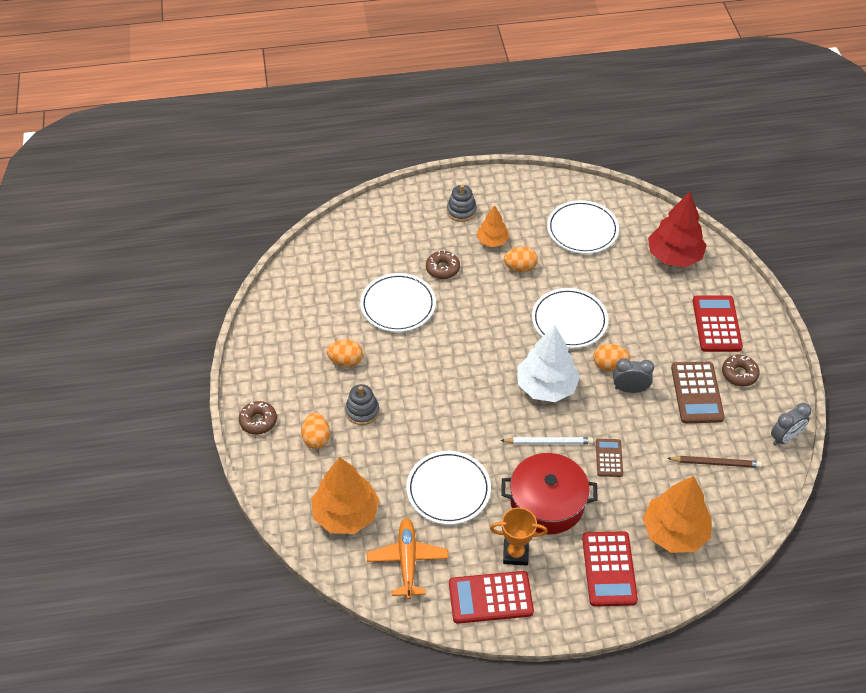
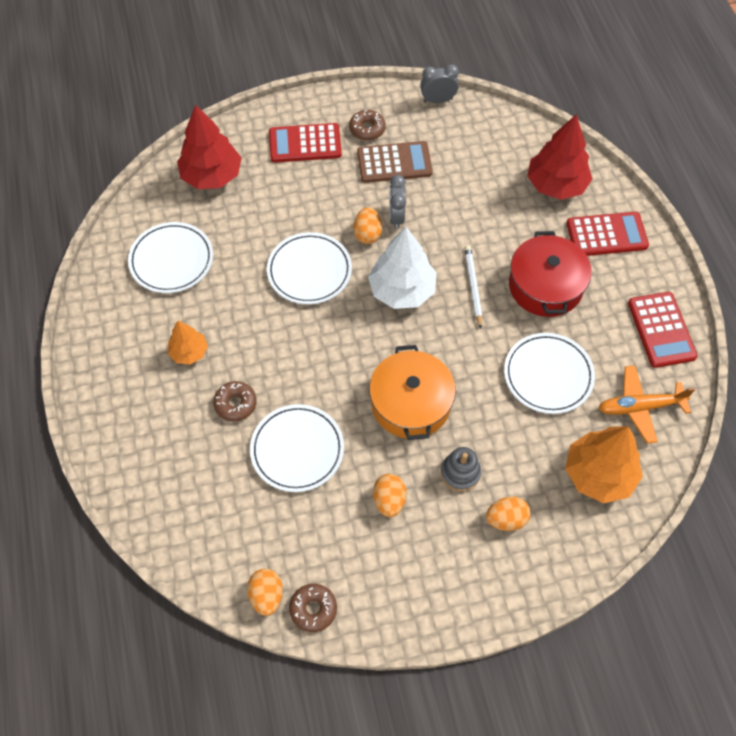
camera: 95 degrees left, 10 degrees up
brown donut [239,401,277,435] -> brown donut moved to [289,584,337,632]
grey stacking toy [447,184,477,222] -> none
orange trophy [490,507,548,566] -> none
orange egg [504,247,538,272] -> orange egg moved to [247,569,283,616]
brown calculator [596,439,623,477] -> none
orange tree [643,476,711,553] -> red tree [527,114,592,200]
brown pencil [667,456,762,468] -> none
grey clock [771,403,811,445] -> grey clock turned 60 degrees counterclockwise [420,64,459,103]
none -> orange pot [369,345,456,440]

